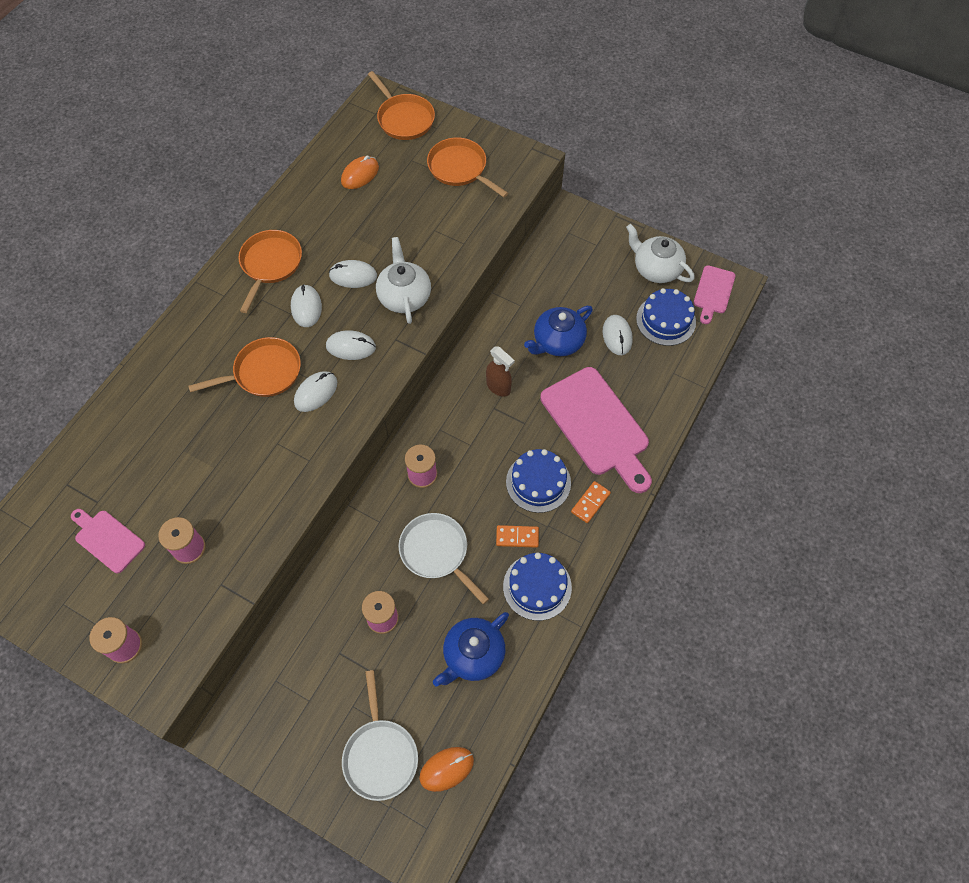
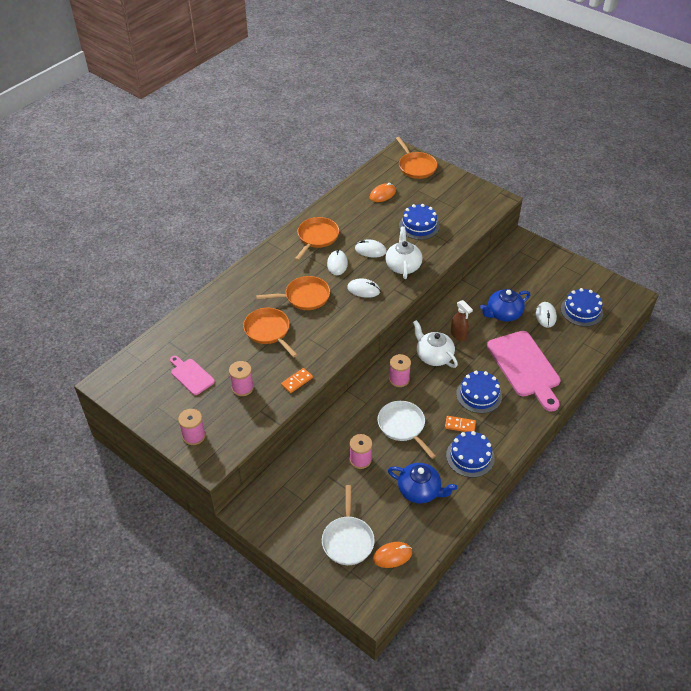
camera: 10 degrees right, 15 degrees down
white mouse [294,371,337,412] -> none
orange pan [427,138,508,197] -> orange pan moved to [243,308,298,358]
blue teapot [433,612,509,687] -> blue teapot turned 120 degrees counterclockwise [388,463,457,504]
orange domino [571,481,611,523] -> orange domino moved to [281,368,313,393]
white teapot [626,224,695,283] -> white teapot moved to [413,320,458,368]
pink cutting board [693,265,735,324] -> none
none -> blue cake [399,204,440,240]

